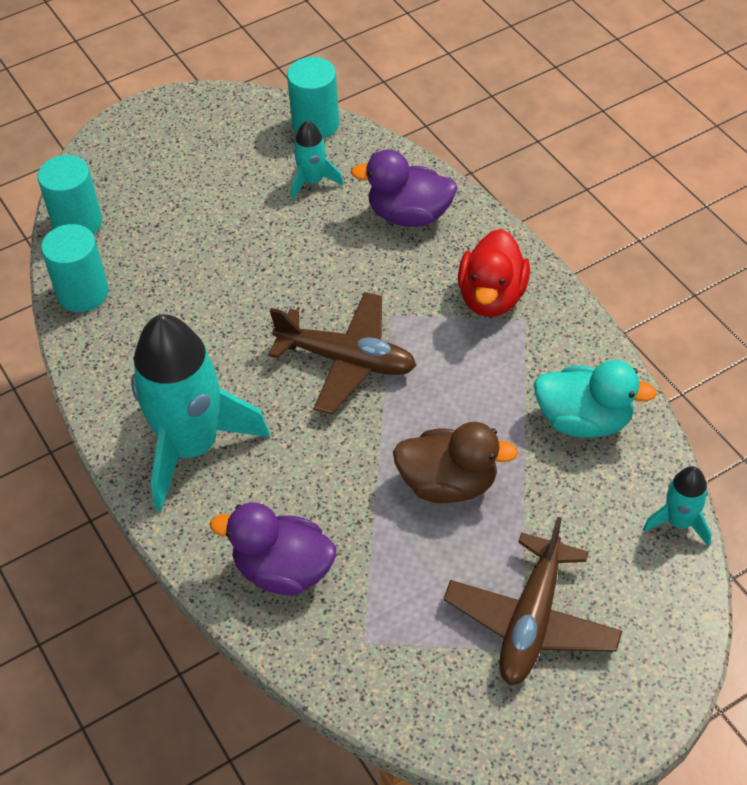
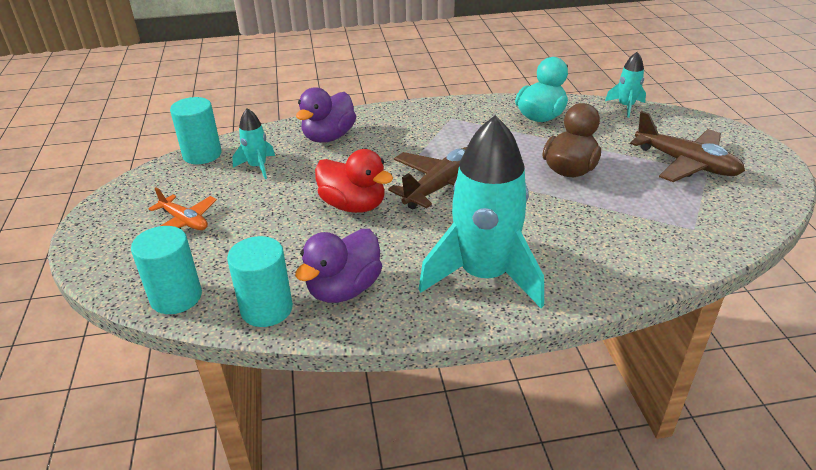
camera: 70 degrees left, 15 degrees down
purple duck [210,502,336,595] -> purple duck moved to [295,229,382,303]
red duck [458,229,530,317] -> red duck moved to [315,149,393,213]
none -> orange plane [148,187,217,230]

